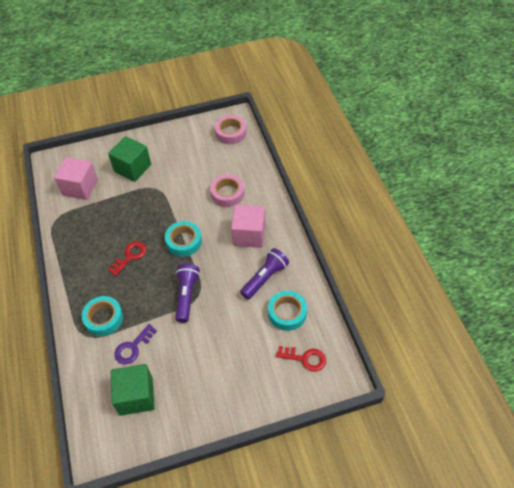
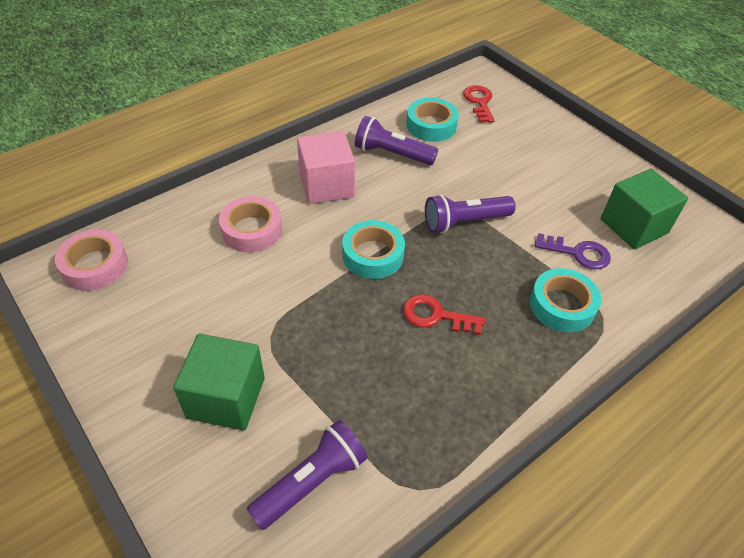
camera: 115 degrees left, 5 degrees down
pink cube [54,157,98,200] -> purple flashlight [247,420,368,530]

